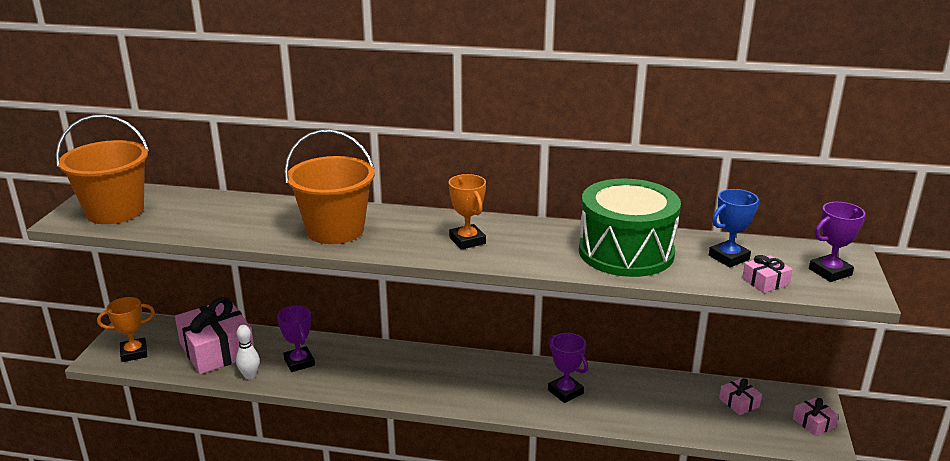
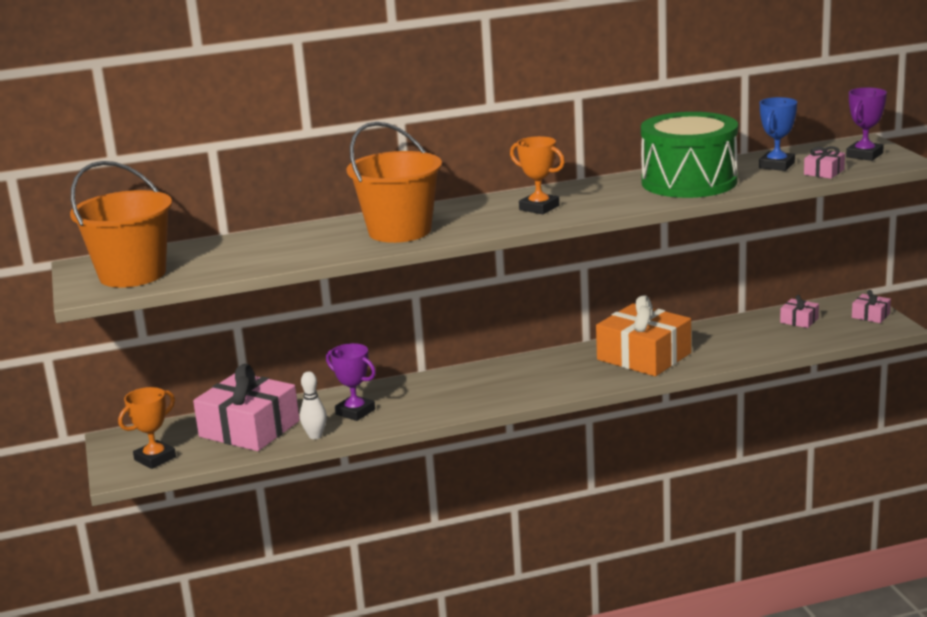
camera: 25 degrees left, 5 degrees down
purple trophy [548,333,588,403] -> orange gift [596,295,691,376]

